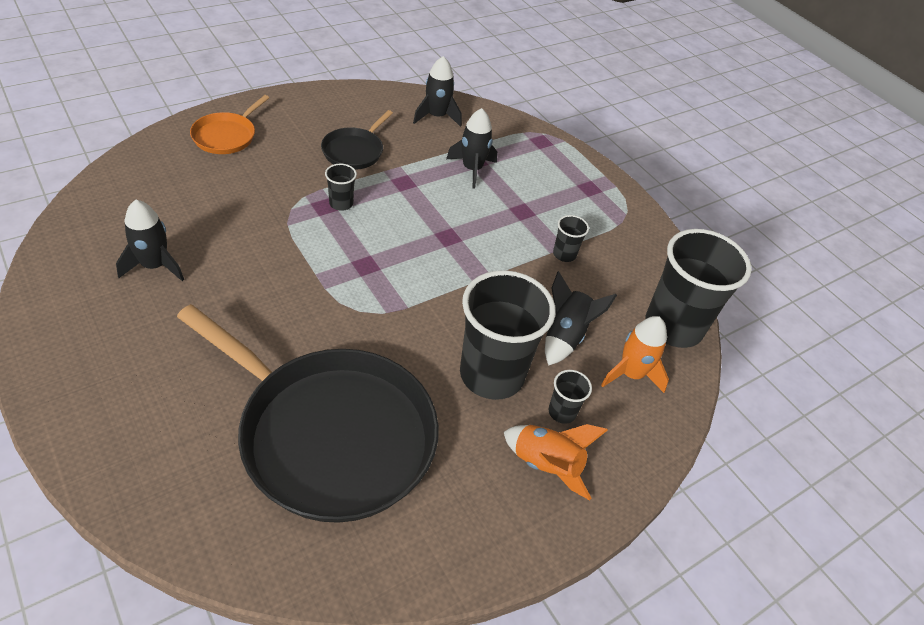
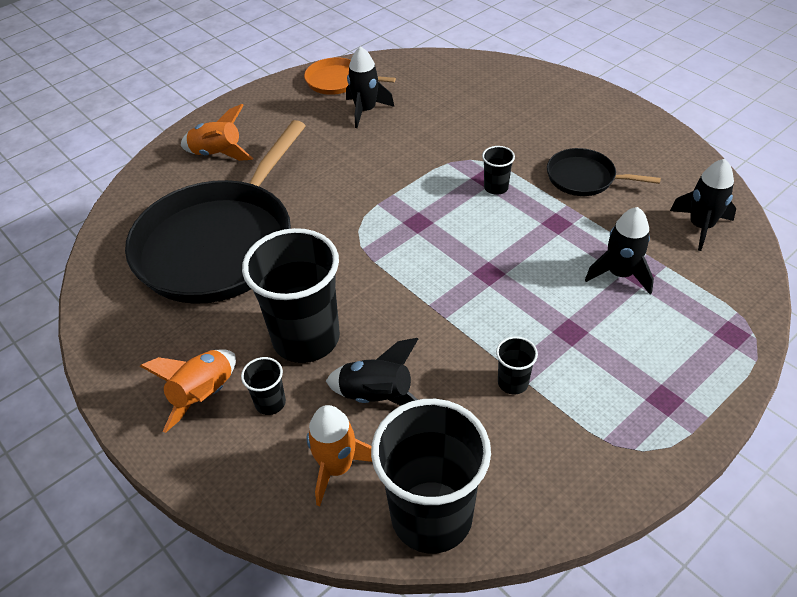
camera: 90 degrees right, 0 degrees up
orange pan [190,95,269,154] -> orange pan moved to [304,57,396,95]
none -> orange rocket [181,104,253,161]

